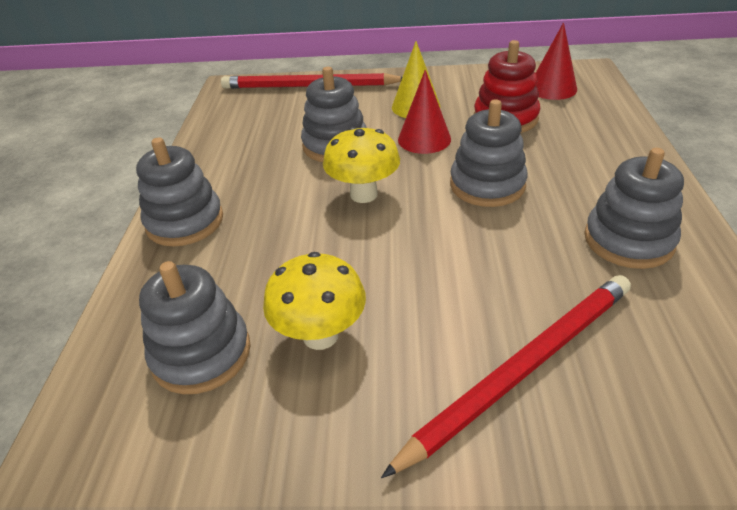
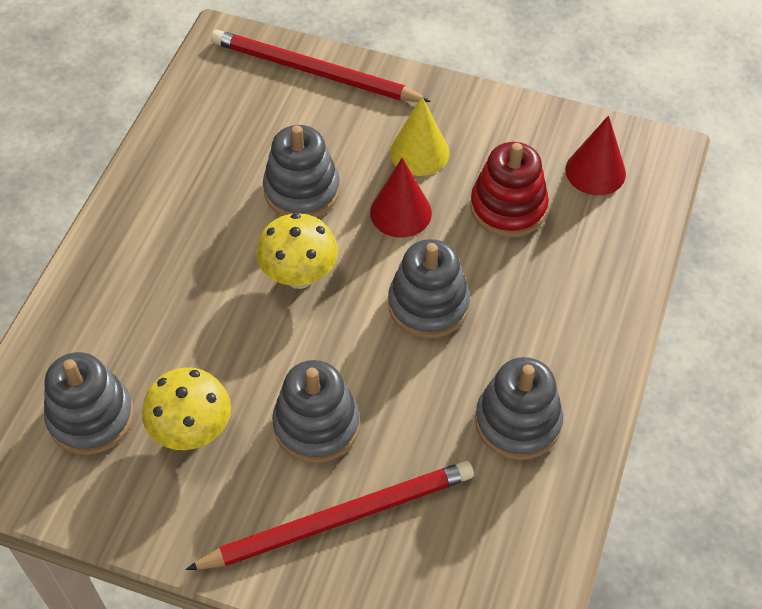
camera: 15 degrees right, 15 degrees up
grey stacking toy [136,137,223,246] -> grey stacking toy moved to [272,360,360,463]

